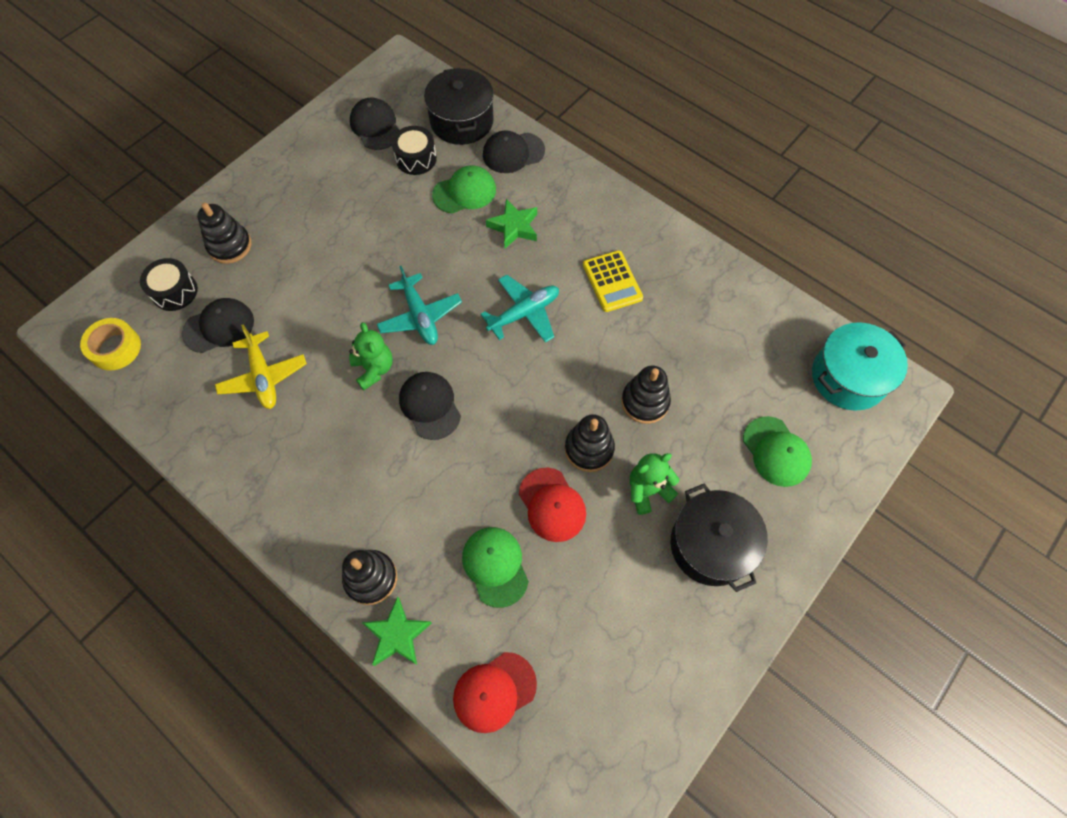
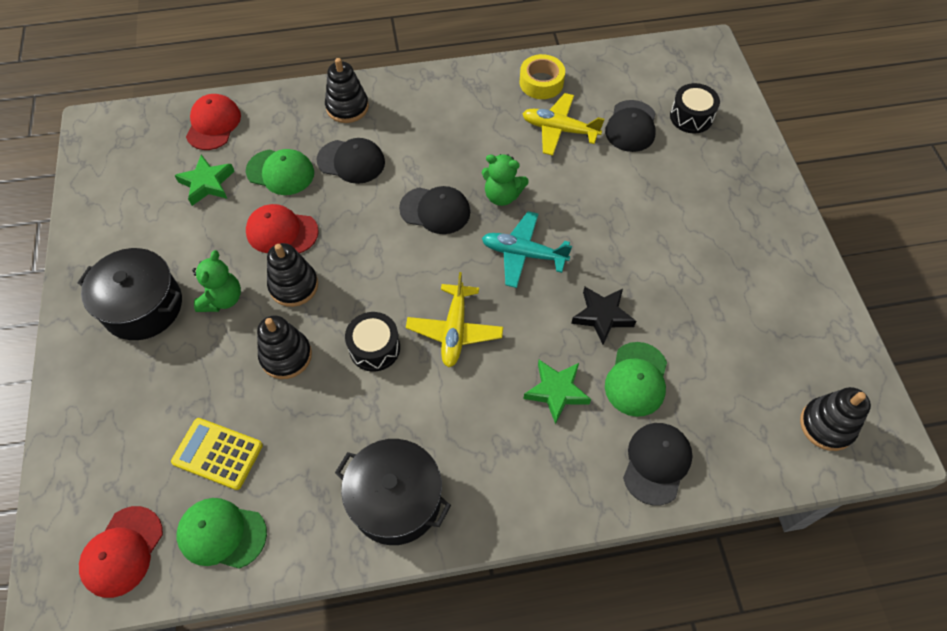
camera: 130 degrees right, 5 degrees down
yellow tape [80,318,141,371] -> yellow tape moved to [520,54,565,99]
black stacking toy [197,203,251,264] -> black stacking toy moved to [800,387,871,451]
black cap [350,97,399,150] -> black cap moved to [317,138,385,184]
green star [362,597,432,666] -> green star moved to [174,154,234,206]
black drum [392,126,437,175] -> black drum moved to [345,312,400,372]
black pot [424,68,494,145] -> black pot moved to [335,439,451,545]
turquoise plane [481,275,559,343] -> yellow plane [406,272,503,367]
yellow calculator [583,250,643,312] -> yellow calculator moved to [171,418,263,490]
green cap [743,416,812,487] -> green cap moved to [177,498,267,569]
turquoise pot [812,322,908,410] -> red cap [79,506,163,598]
none -> black star [571,287,636,345]

